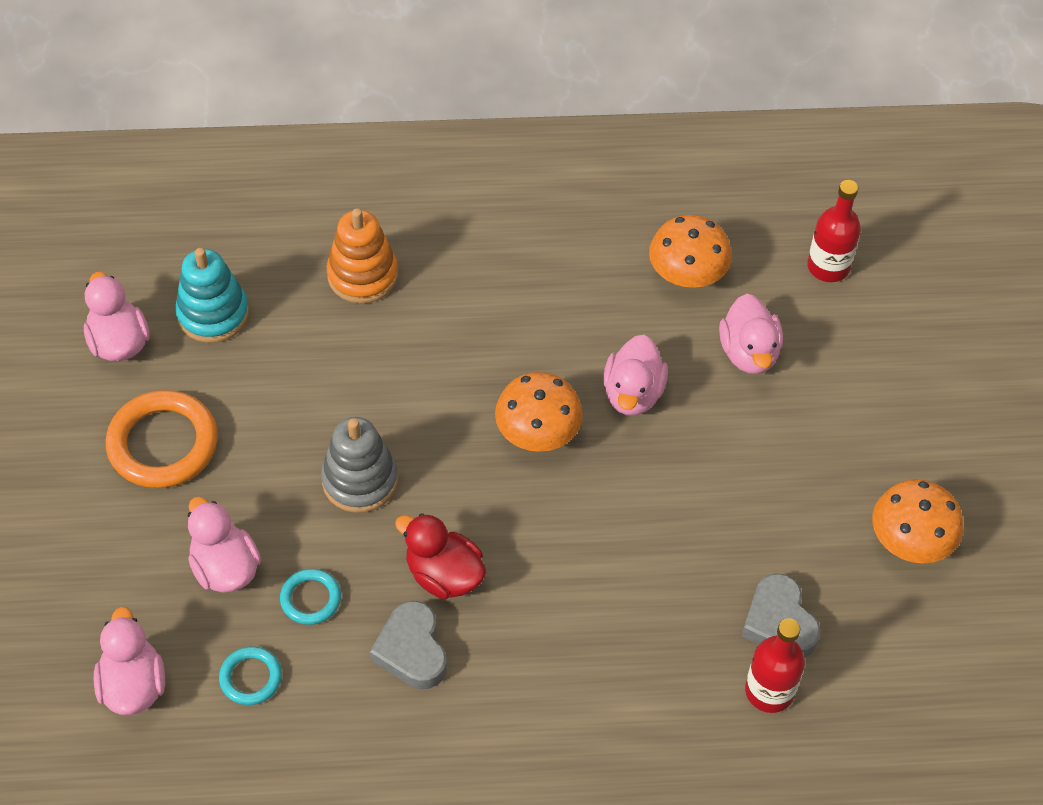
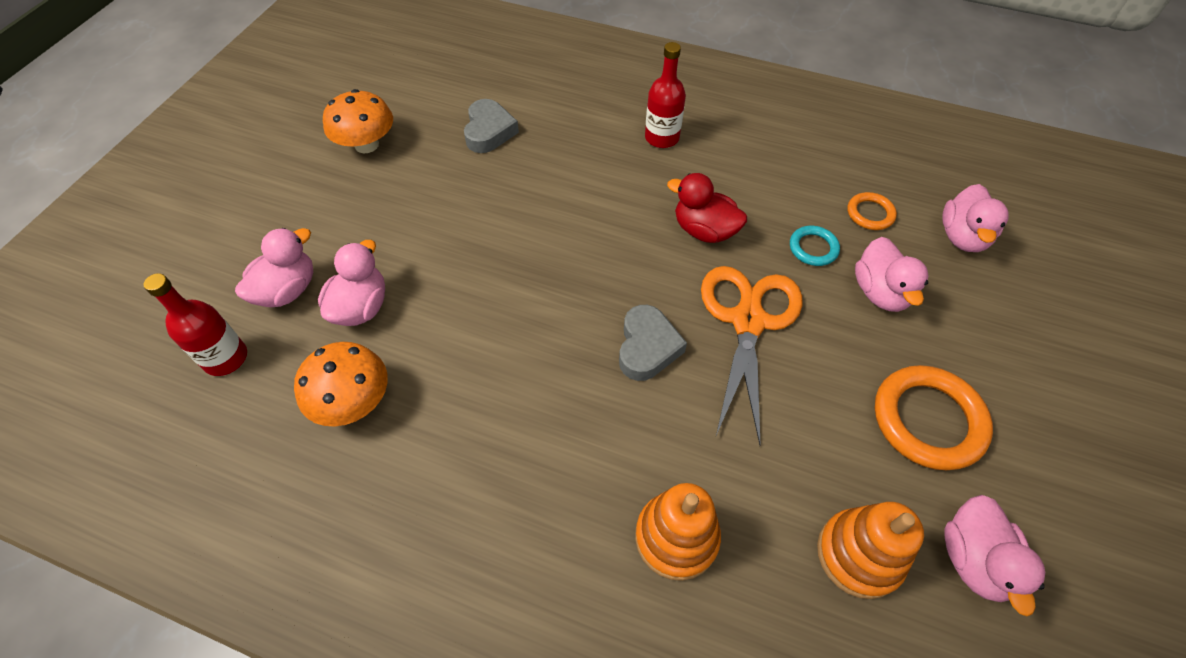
camera: 155 degrees left, 0 degrees up
turquoise stacking toy [175,248,249,343] -> orange stacking toy [817,502,924,599]
turquoise ring [219,646,282,705] -> orange ring [847,192,897,230]
grey stacking toy [321,417,398,513] -> orange scissors [701,266,803,446]
grey heart [370,601,447,689] -> grey heart moved to [619,305,687,381]
red duck [395,513,486,599] -> red duck turned 150 degrees clockwise [667,173,747,243]
orange mushroom [495,372,583,452] -> none
pink duck [603,335,668,416] -> pink duck moved to [235,228,313,307]
red bottle [745,618,805,713] -> red bottle moved to [645,42,686,148]

